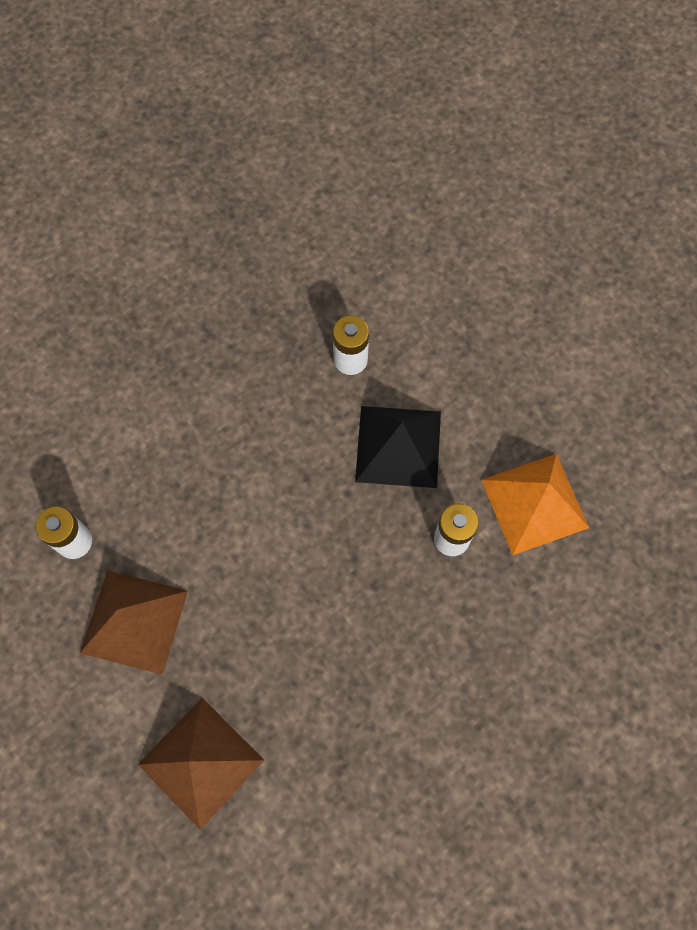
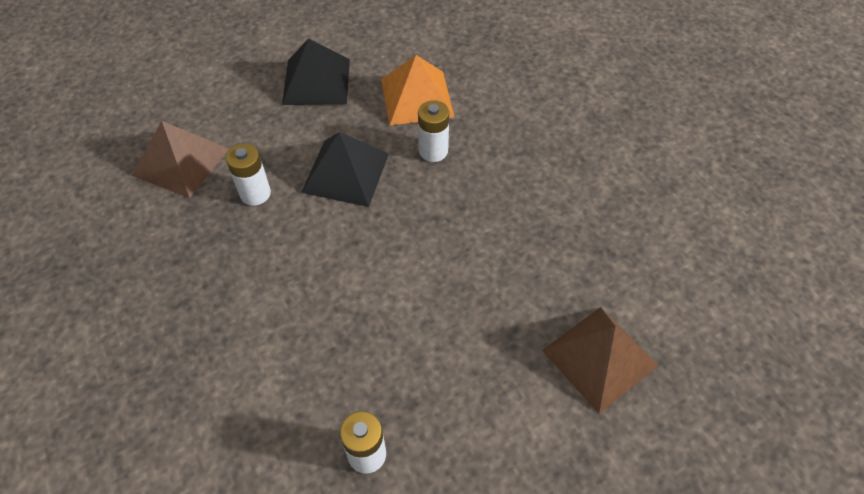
camera: 80 degrees left, 15 degrees down
brown pyramid [80,570,188,675] -> brown pyramid moved to [132,121,229,198]
none -> black pyramid [282,38,350,105]

